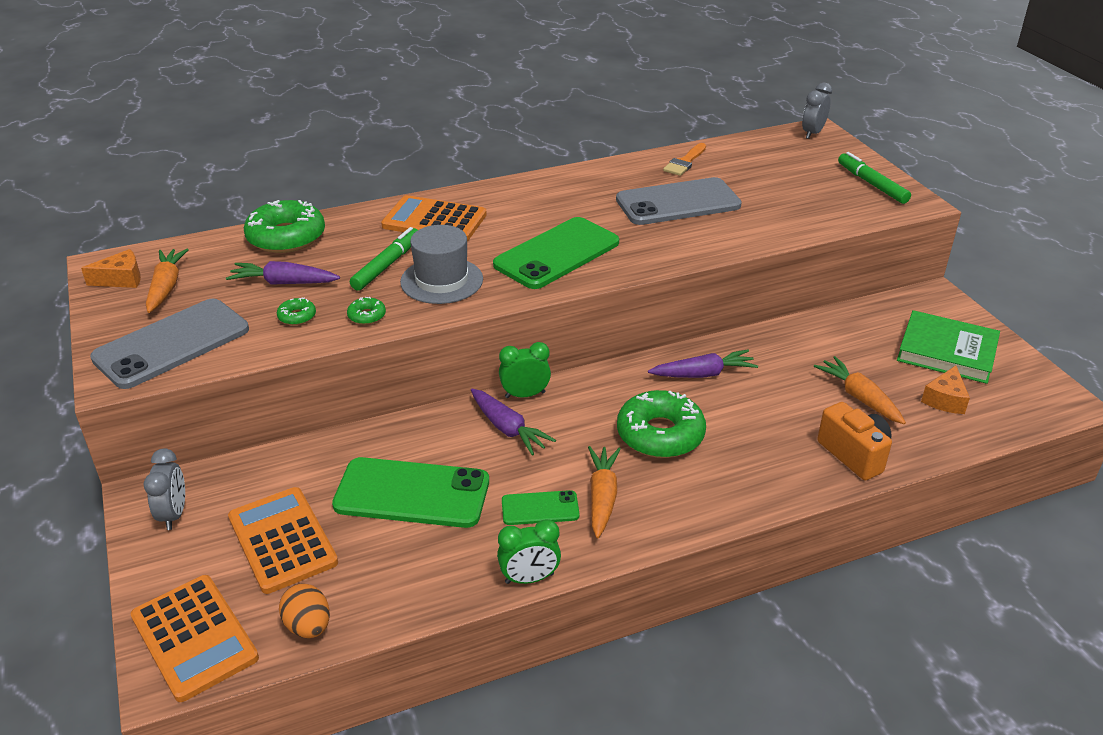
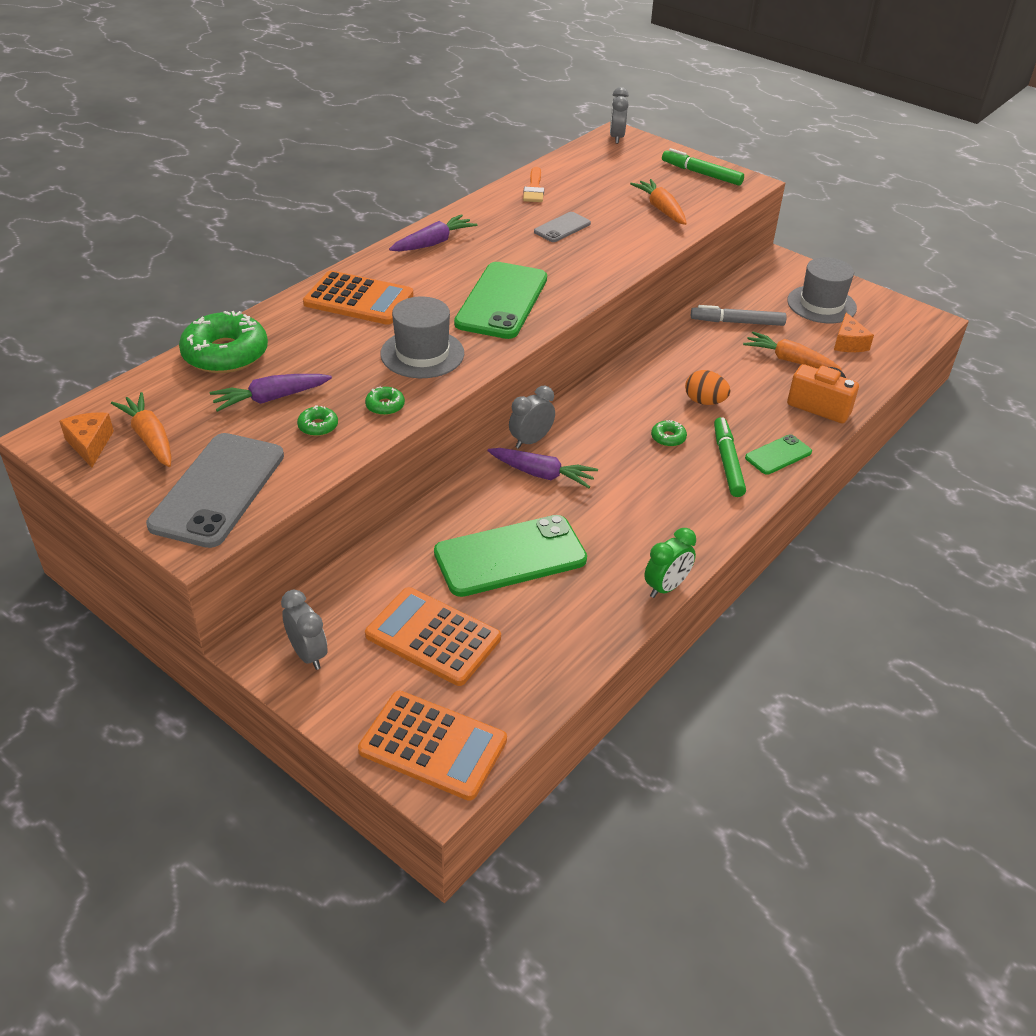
camera: 30 degrees left, 5 degrees up
orange cheese [81,249,141,288] -> orange cheese turned 60 degrees counterclockwise [59,412,114,468]
orange egg [279,583,330,638] -> orange egg moved to [685,370,730,405]
green marker [350,227,418,291] -> green marker moved to [714,417,746,497]
orange calculator [381,195,487,241] -> orange calculator turned 150 degrees counterclockwise [303,270,413,325]
green clock [499,342,551,398] -> grey clock [509,386,555,449]
green phone [502,490,580,525] -> green phone moved to [745,434,812,475]
orange carrot [588,446,621,538] -> orange carrot moved to [630,179,687,225]
grey phone [616,177,742,225] -> grey phone [534,212,591,242], size x0.51
green donut [617,390,706,458] -> green donut [651,420,687,447], size x0.44
purple carrot [648,349,758,378] -> purple carrot moved to [389,214,477,251]
green book [897,310,1000,384] -> grey hat [787,257,857,323]
none -> grey marker [691,305,787,326]

